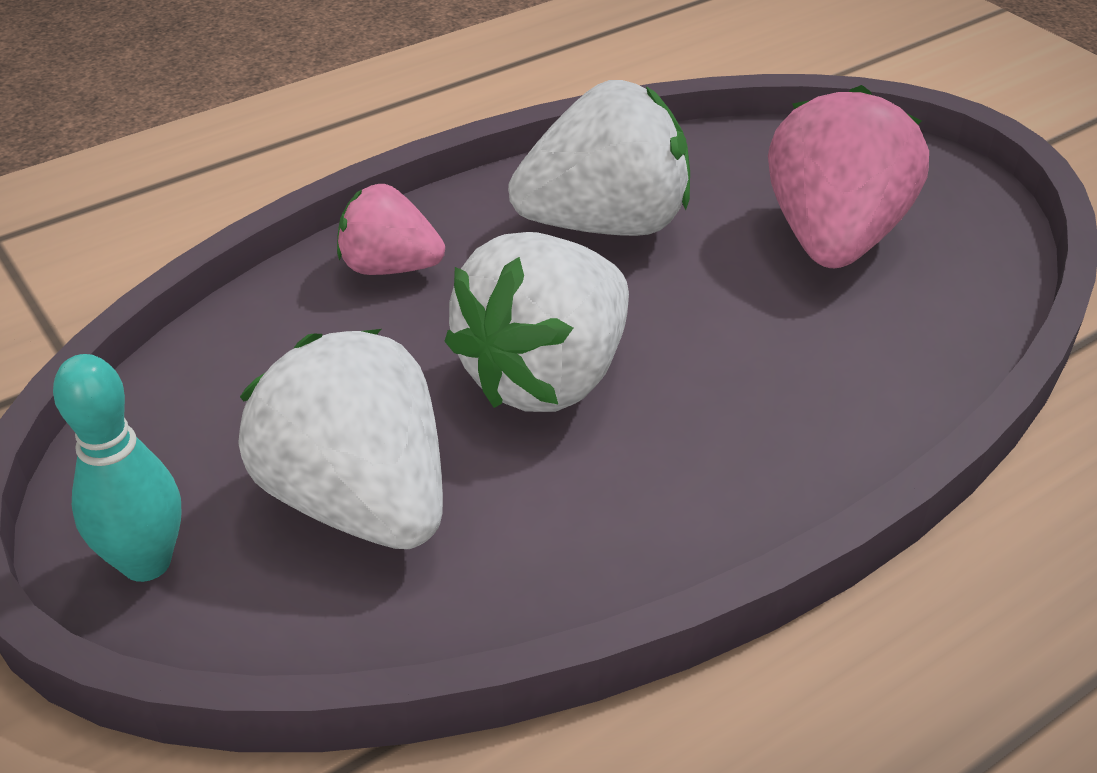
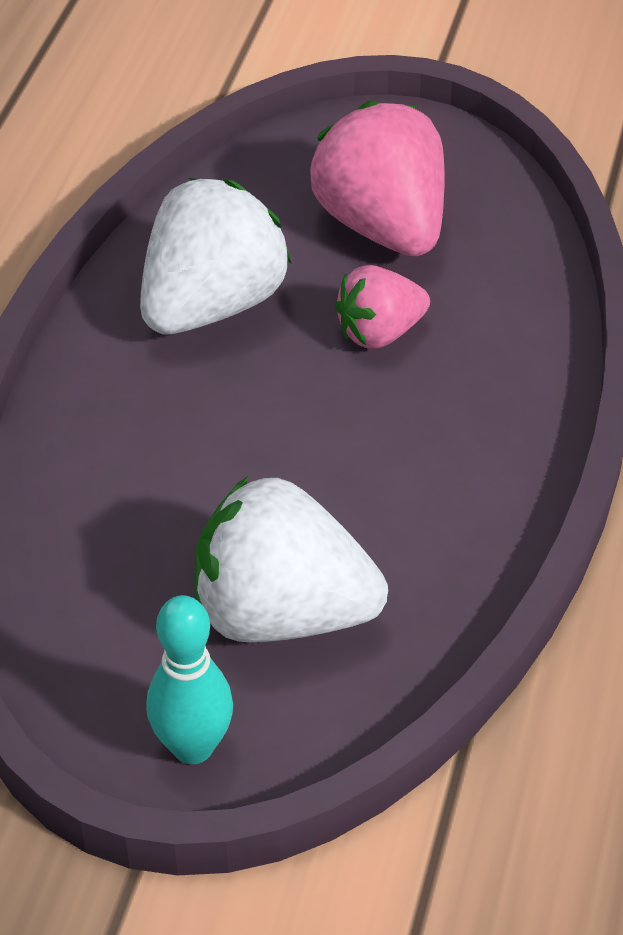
camera: 40 degrees left, 5 degrees up
pink strawberry [337,184,445,275] -> pink strawberry moved to [335,265,430,349]
white strawberry [444,232,629,412] -> none

